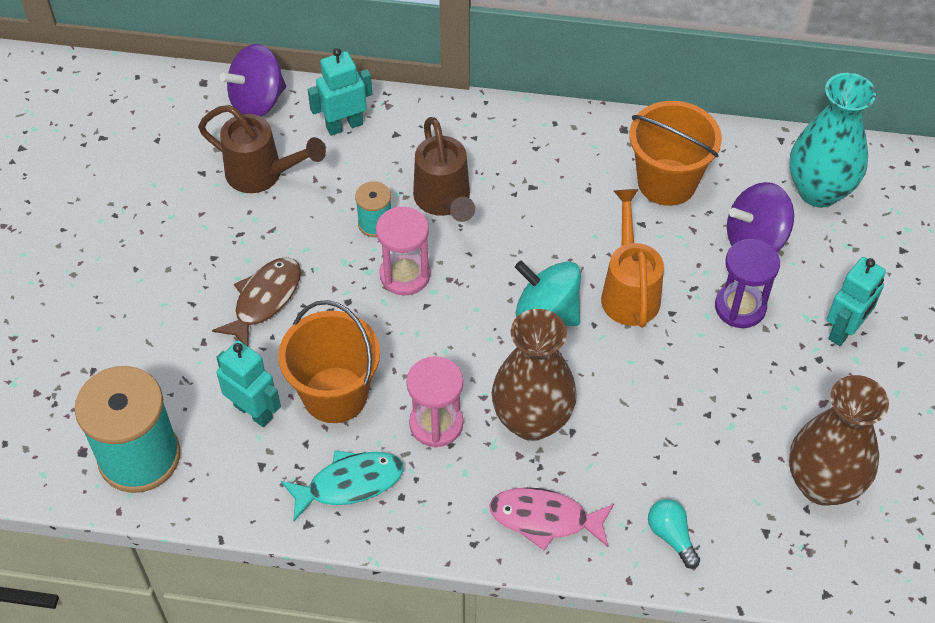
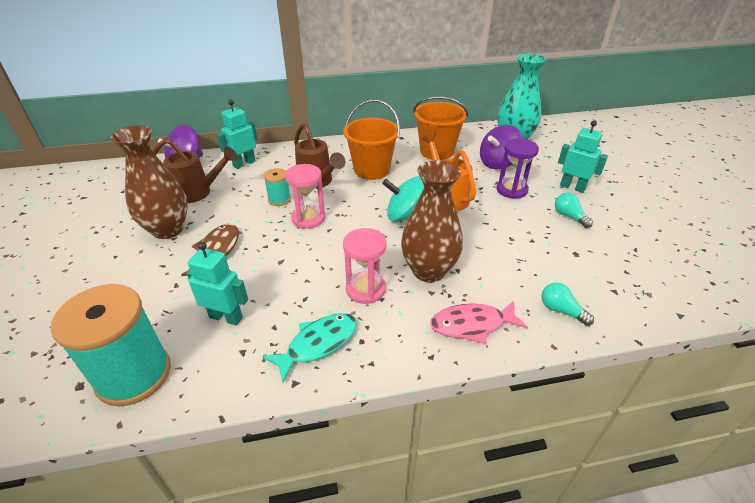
camera: 20 degrees left, 15 degrees down
orange bucket [278,300,380,423] -> orange bucket moved to [343,99,400,180]
brown vase [789,375,889,506] -> brown vase moved to [111,125,188,239]
turquoise robot [827,257,886,346] -> turquoise robot turned 75 degrees counterclockwise [558,121,608,193]
none -> turquoise light bulb [555,193,593,228]

